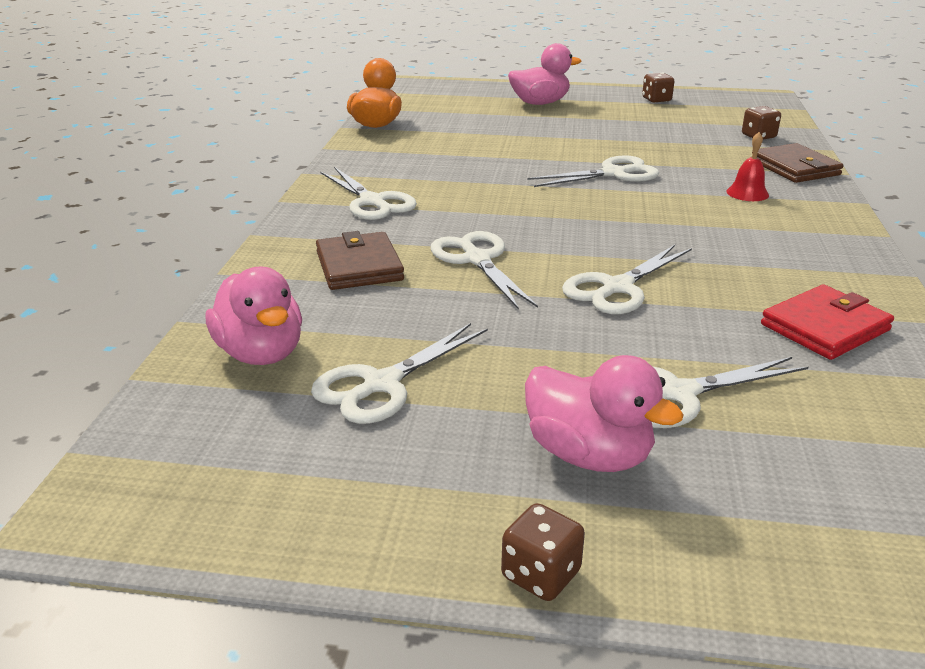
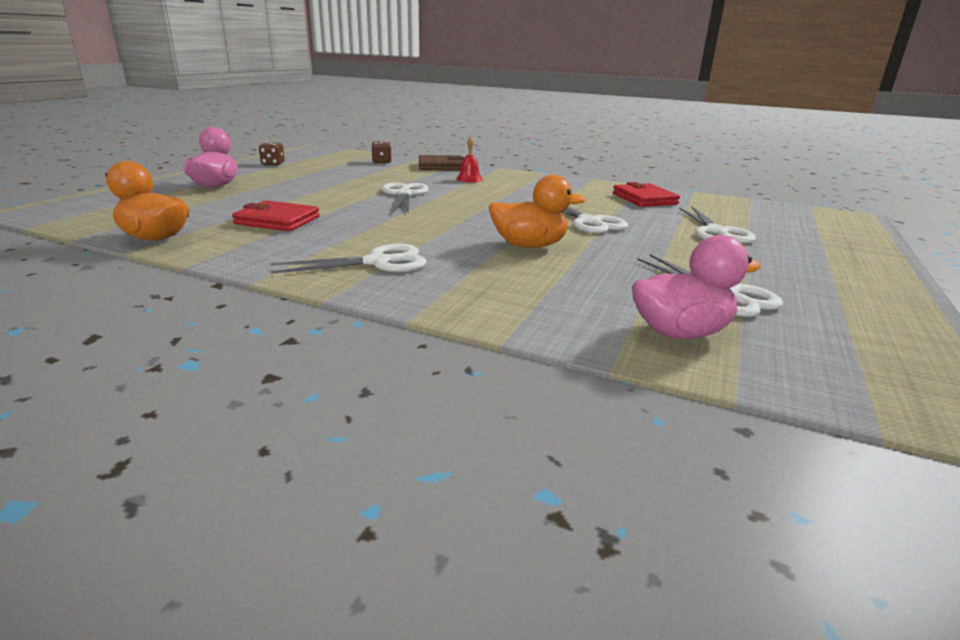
camera: 75 degrees left, 5 degrees down
brown wallet [316,231,404,290] -> none
white scissors [430,231,538,310] -> orange duck [489,175,586,248]
brown dice [501,503,585,601] -> none
pink duck [525,355,684,472] -> none
none -> red wallet [232,200,320,231]

